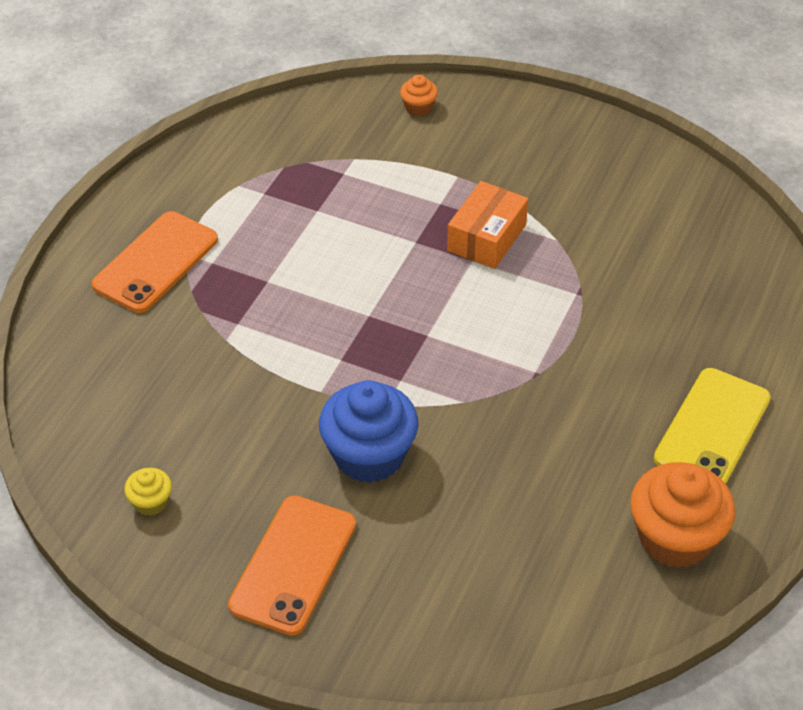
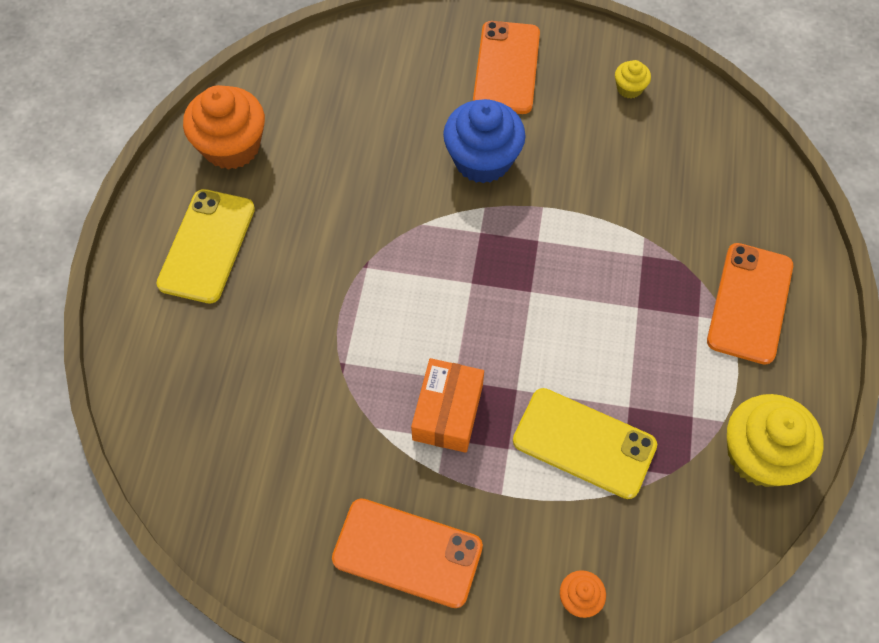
camera: 165 degrees right, 15 degrees up
none -> orange phone [332,498,483,608]
none -> yellow phone [513,388,657,499]
none -> yellow cupcake [727,394,824,487]

